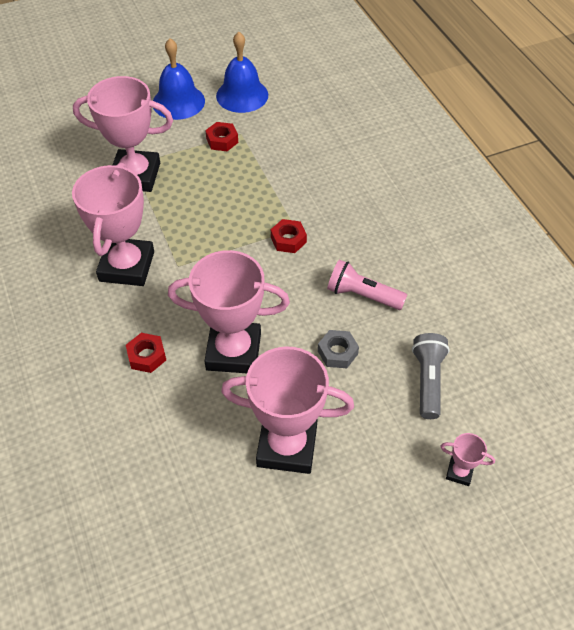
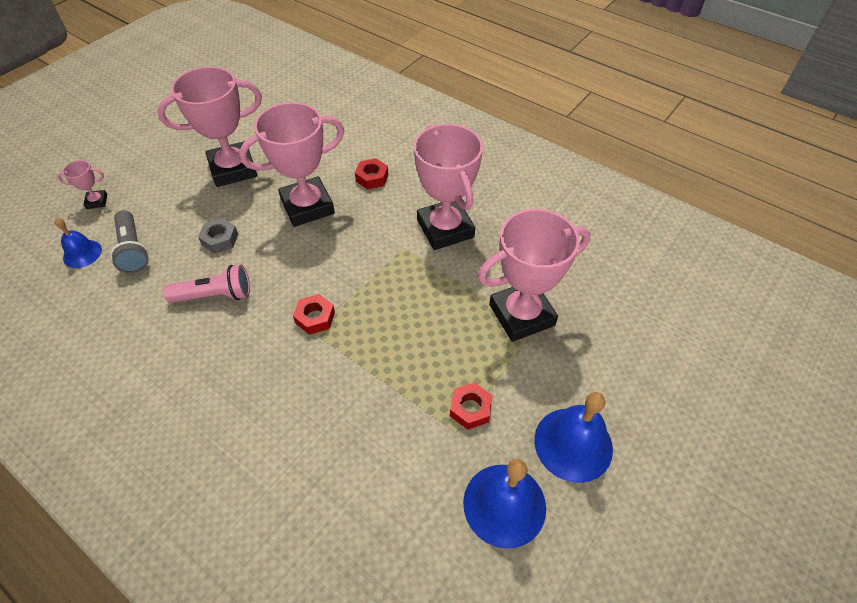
camera: 150 degrees right, 0 degrees up
none -> blue bell [55,218,102,268]

